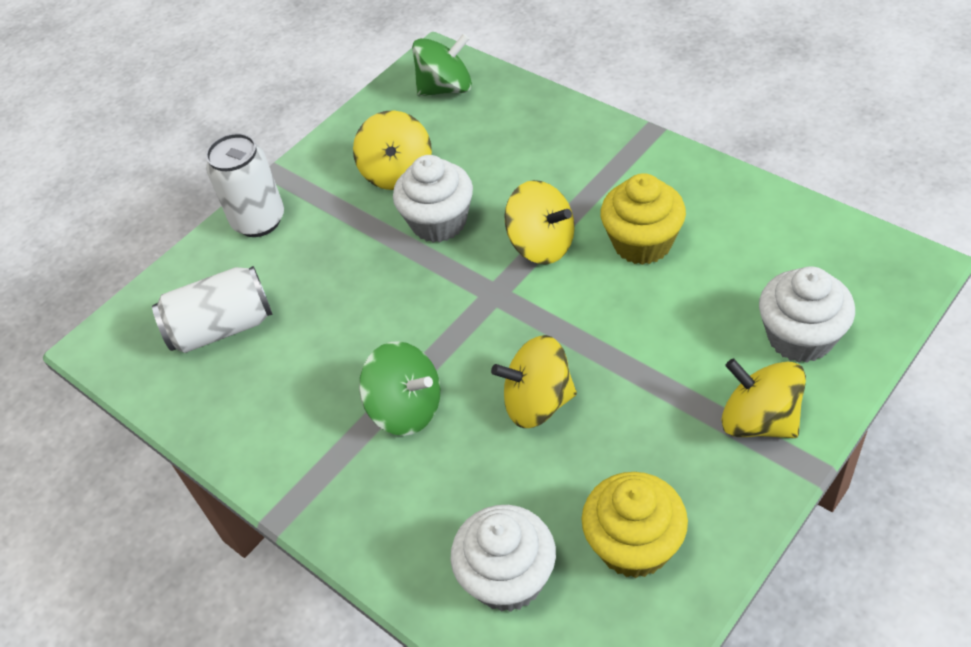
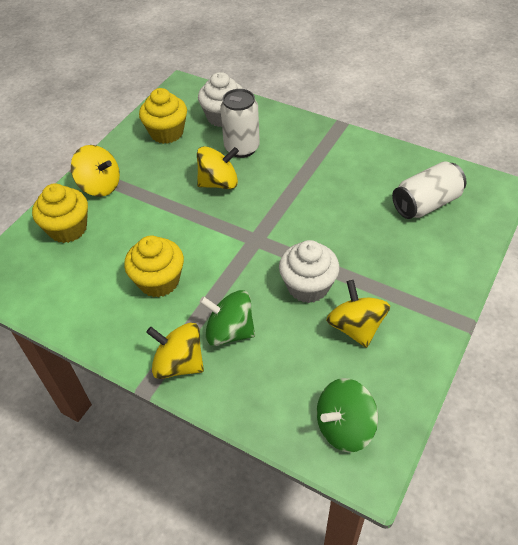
camera: 165 degrees right, 0 degrees up
white can [206,133,284,237] -> white can moved to [220,89,260,158]
green spinning top [359,341,440,436] -> green spinning top moved to [199,290,255,346]
yellow spinning top [504,180,575,264] -> yellow spinning top moved to [146,323,204,379]
white cupcake [759,266,855,363] -> yellow cupcake [32,184,88,243]

